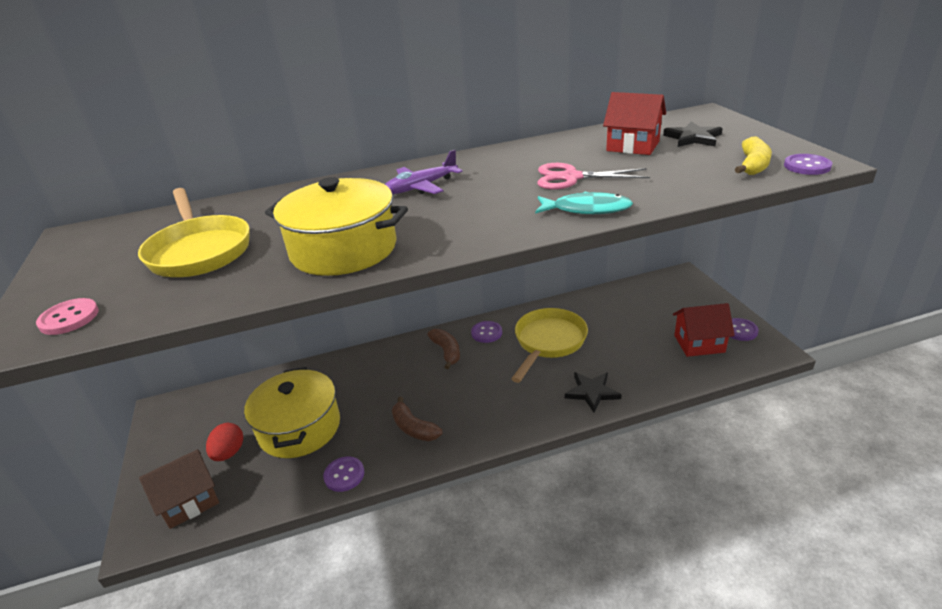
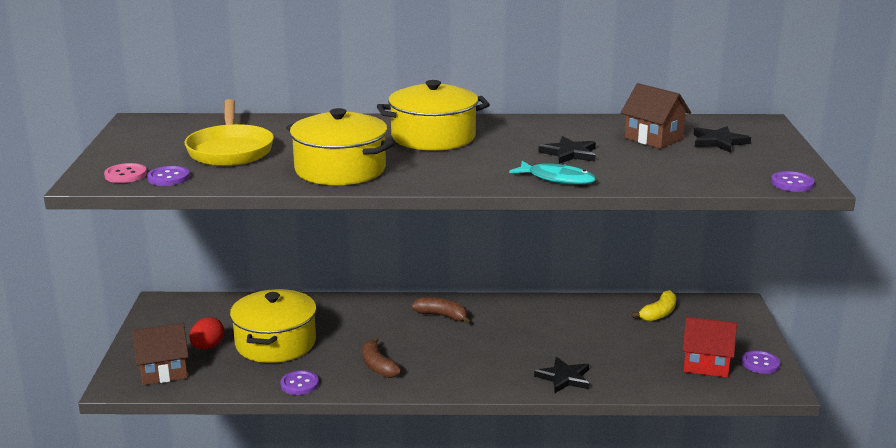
camera: 15 degrees right, 10 degrees down
purple plane [385,150,462,194] -> yellow pot [377,80,490,151]
brown banana [427,329,460,369] -> brown banana turned 60 degrees counterclockwise [411,297,470,323]
purple button [471,321,502,343] -> purple button moved to [147,166,190,186]
yellow pan [511,308,588,383] -> none
pink scissors [538,163,650,190] -> black star [538,136,596,164]
red house [603,92,666,155] -> brown house [621,83,691,149]
yellow banana [735,136,772,175] -> yellow banana moved to [631,290,676,322]

